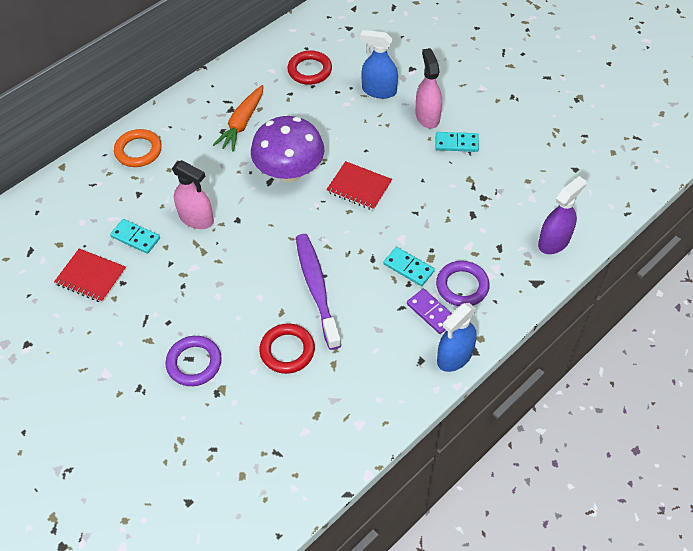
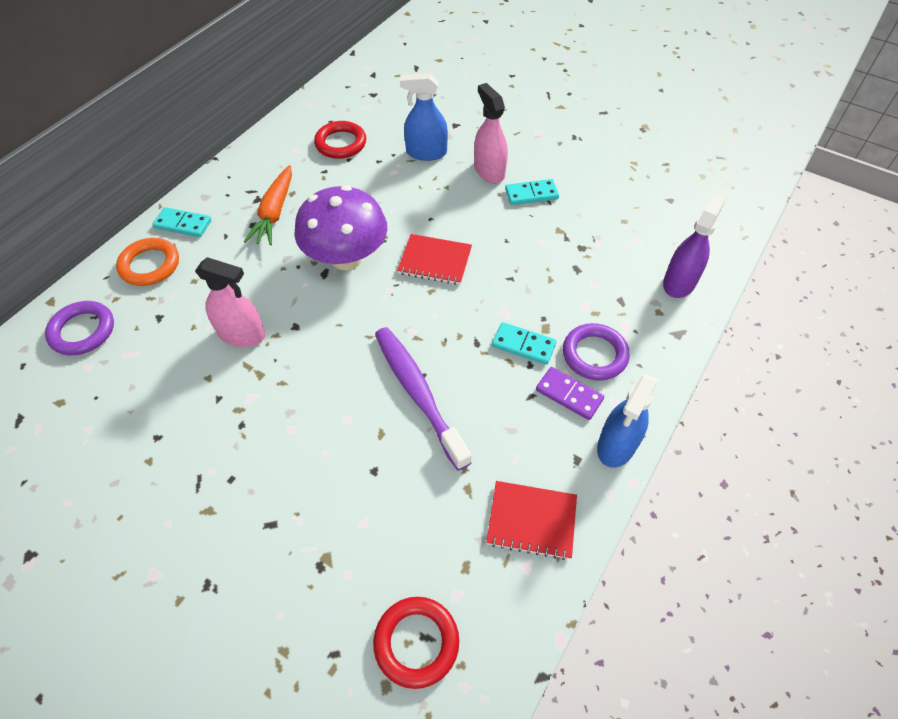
camera: 15 degrees left, 0 degrees up
red notebook [54,249,126,303] -> red notebook moved to [486,481,577,560]
turquoise domino [110,219,160,254] -> turquoise domino moved to [152,207,211,237]
purple ring [165,336,222,386] -> purple ring moved to [45,301,114,355]
red ring [259,323,315,374] -> red ring moved to [373,597,459,689]

